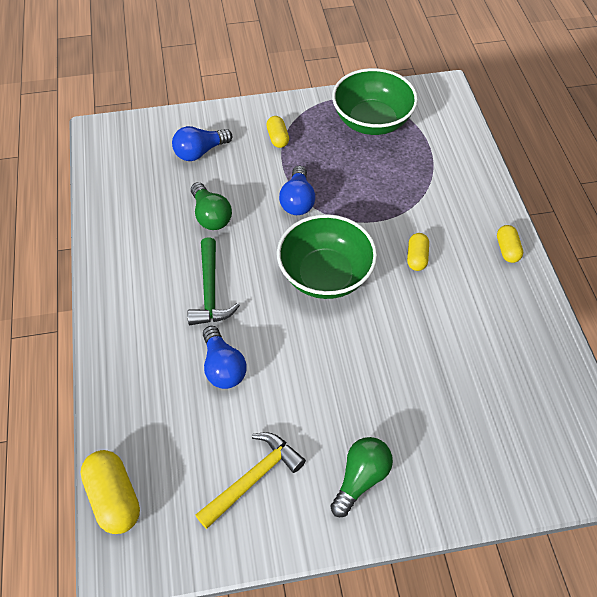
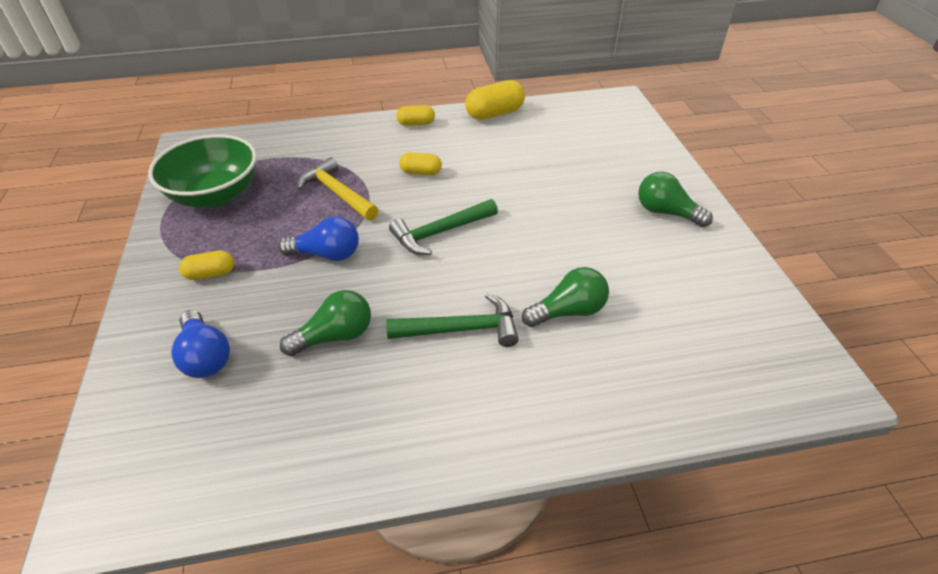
camera: 90 degrees left, 10 degrees down
yellow capsule [80,450,140,534] -> yellow capsule moved to [465,80,525,120]
yellow hammer [195,432,306,529] -> yellow hammer moved to [298,157,378,221]
blue light bulb [203,326,246,389] -> green light bulb [522,267,609,327]
green bowl [277,214,377,299] -> green hammer [389,199,498,255]

